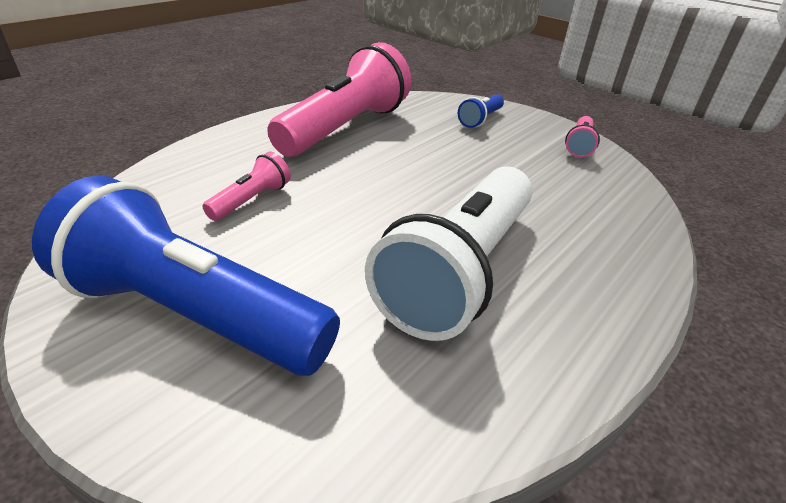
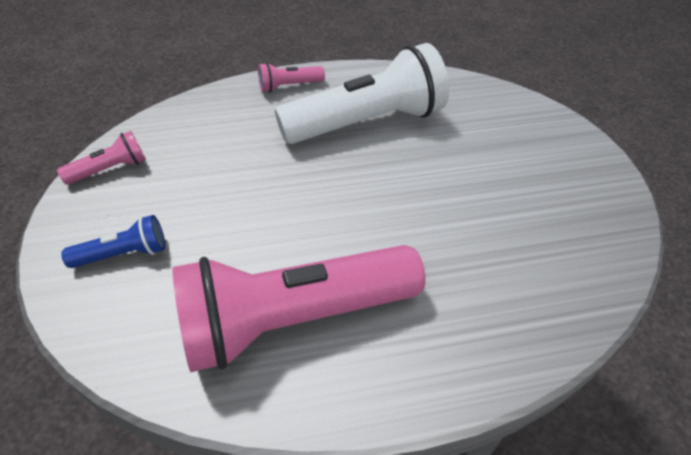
camera: 140 degrees left, 10 degrees up
blue flashlight [32,175,340,376] -> none
pink flashlight [202,152,291,221] -> pink flashlight moved to [258,63,325,93]

